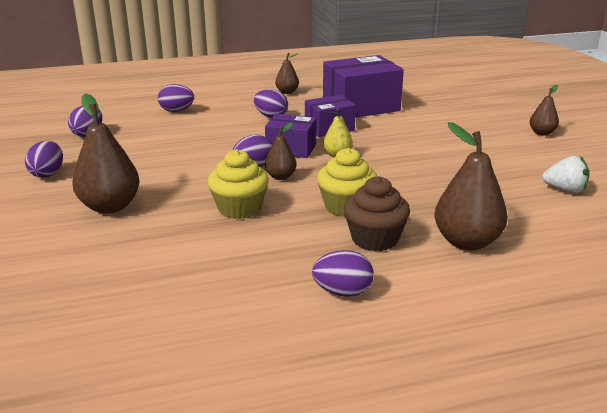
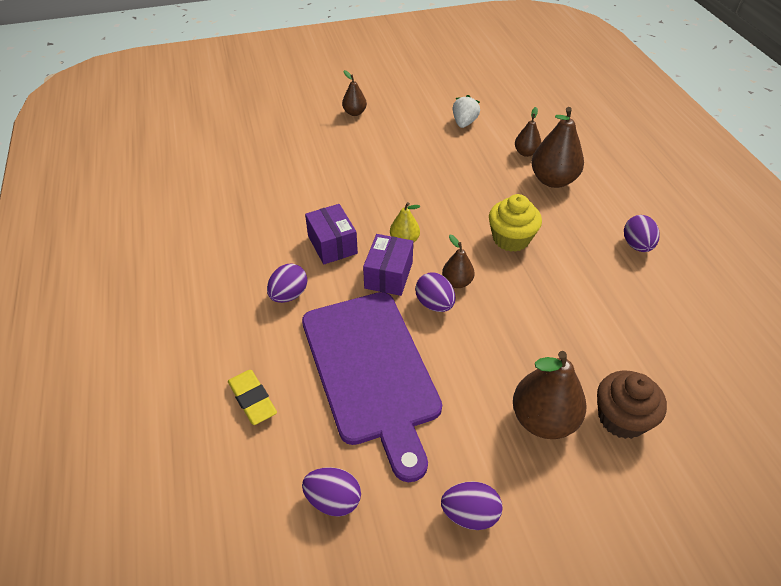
camera: 90 degrees left, 20 degrees up
purple egg [158,84,194,112] -> yellow eraser [228,370,277,425]
yellow cupcake [208,149,269,219] -> none
brown pear [275,53,299,94] -> brown pear moved to [515,107,541,157]
purple box [323,55,404,118] -> none
brown cupcake [344,176,410,251] -> brown cupcake moved to [597,371,667,439]
none -> purple cutting board [302,292,442,482]

